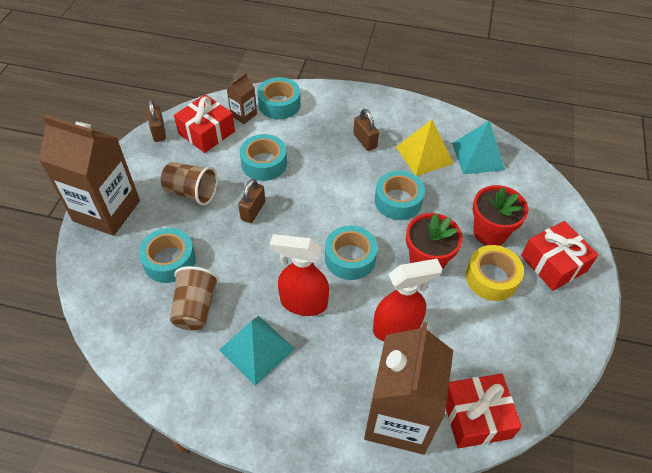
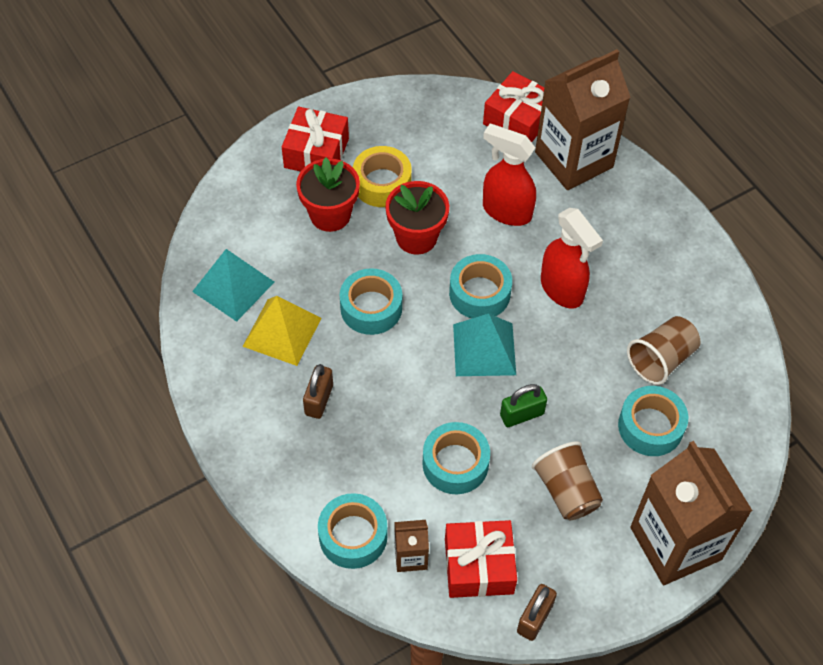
camera: 135 degrees left, 5 degrees up
turquoise pyramid [219,316,295,386] -> turquoise pyramid moved to [453,314,516,376]
brown padlock [238,179,265,223] -> green padlock [500,384,547,427]

